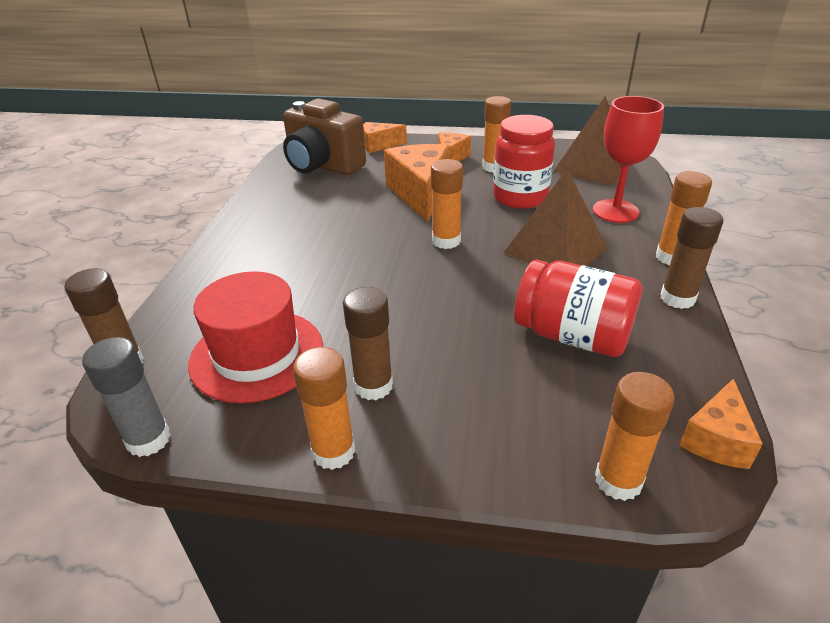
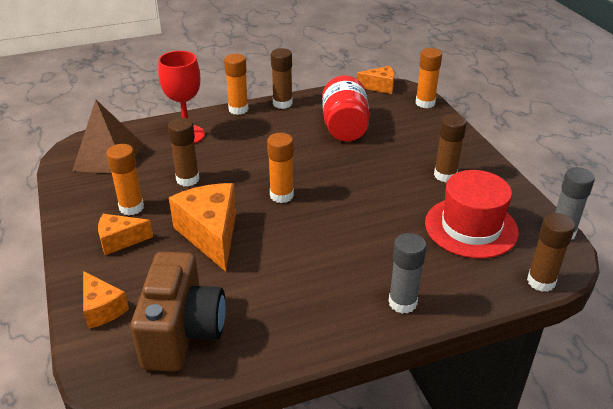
camera: 120 degrees left, 0 degrees up
orange glue stick [293,347,355,470] -> none
orange cheese [384,144,449,221] -> orange cheese turned 105 degrees clockwise [169,183,236,272]
red jar [493,115,555,209] -> brown glue stick [168,118,200,186]
brown pyramid [504,168,608,266] -> none
none -> grey glue stick [389,233,426,314]

